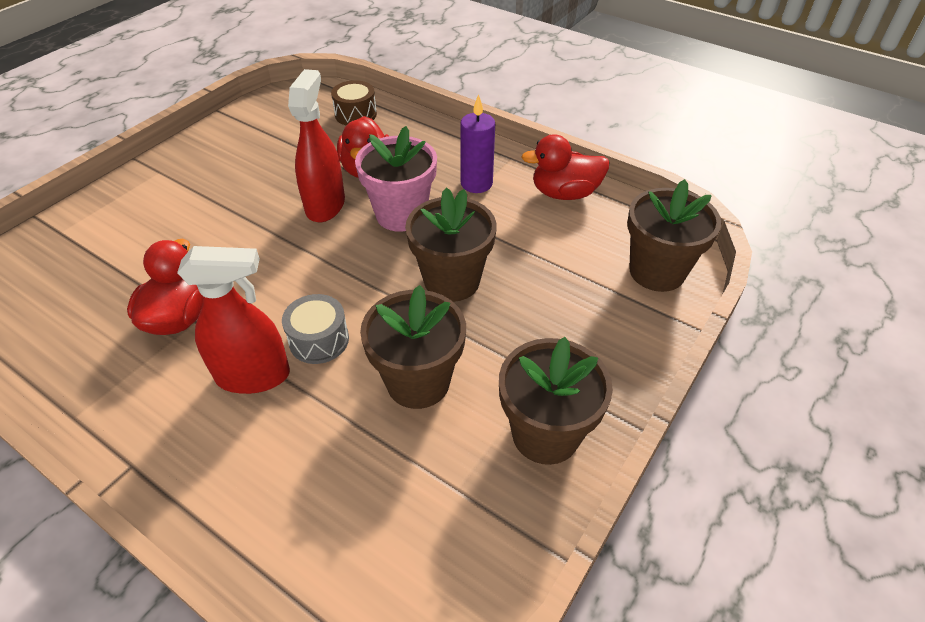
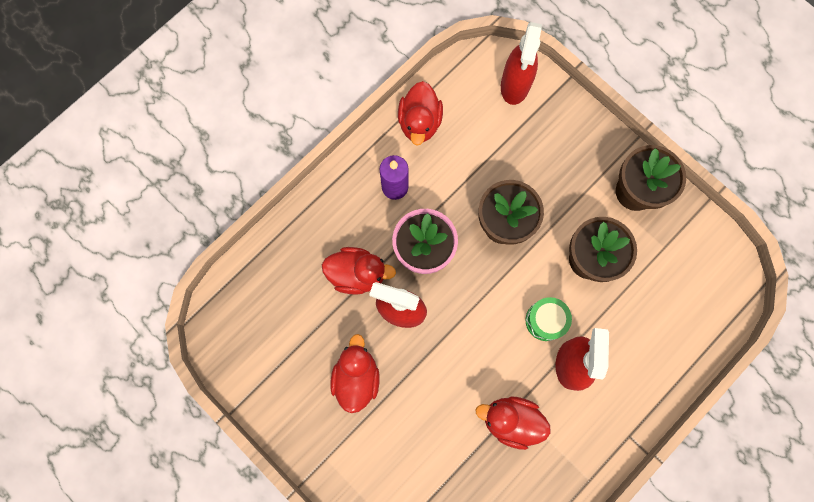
camera: 80 degrees left, 30 degrees up
grey drum [282,294,349,364] -> green drum [526,297,572,341]
brown drum [331,80,377,125] -> none
brown flower pot [627,179,721,292] -> red spray bottle [501,22,542,105]
none -> red duck [330,334,380,413]

